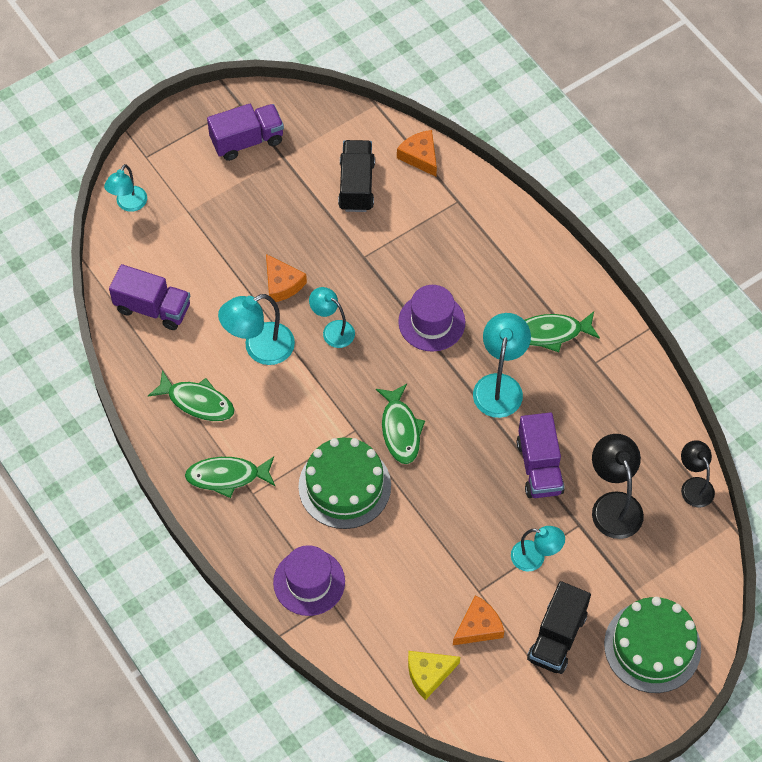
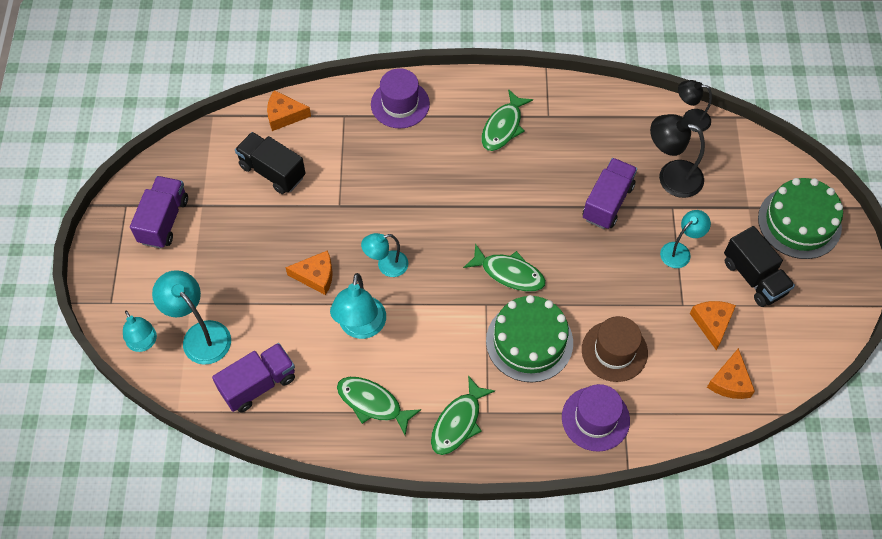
camera: 55 degrees left, 0 degrees up
green fish [148,370,235,421] -> green fish turned 120 degrees counterclockwise [337,377,421,435]
purple hat [398,285,465,352] -> purple hat moved to [371,68,430,128]
yellow cheese [408,651,460,700] -> orange cheese [707,348,755,399]
turquoise lamp [473,313,531,418] -> turquoise lamp moved to [152,270,231,365]
purple truck [517,412,565,498] -> purple truck turned 90 degrees counterclockwise [583,158,637,229]
none -> brown hat [582,316,648,382]

